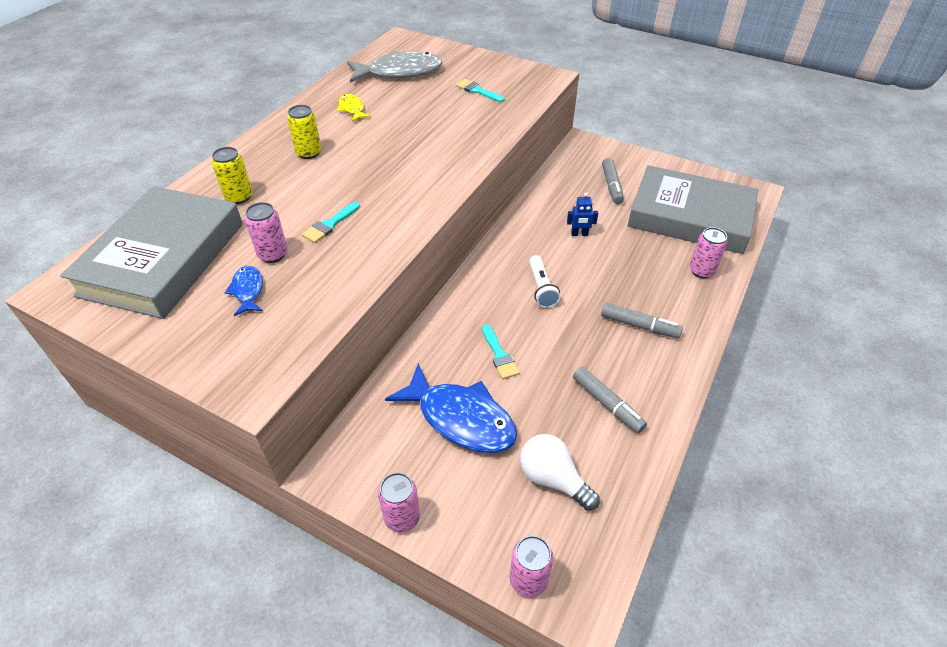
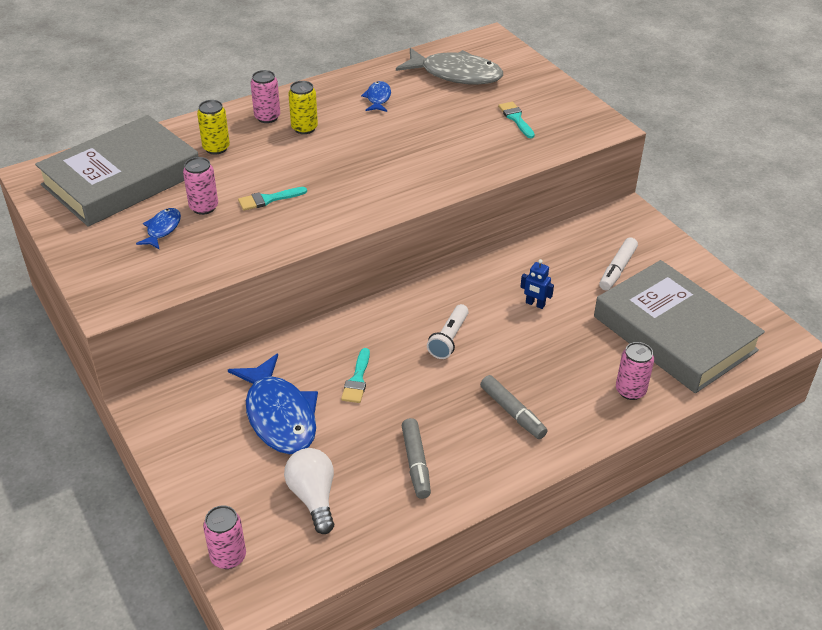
camera: 30 degrees right, 5 degrees down
yellow fish [337,94,371,122] -> blue fish [361,81,391,112]
pink can [378,472,420,533] -> pink can moved to [251,70,280,123]
grey marker [602,158,624,204] -> white marker [599,237,638,291]

